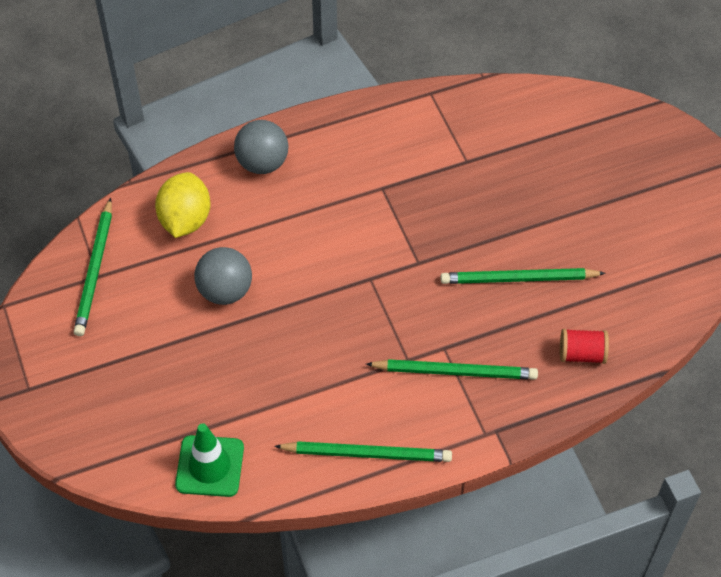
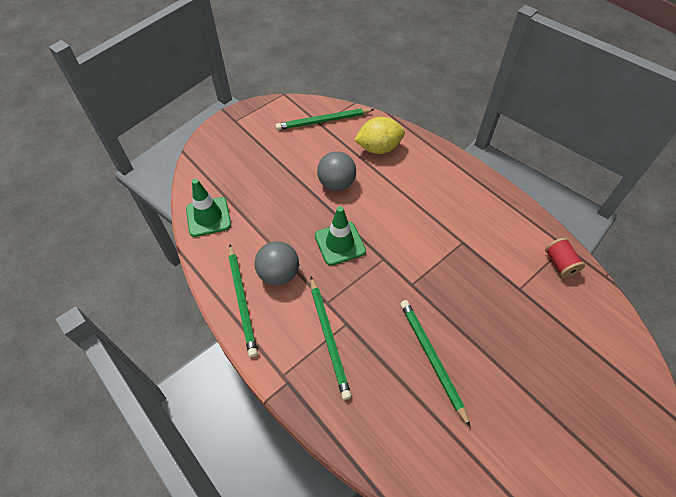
camera: 70 degrees right, 0 degrees up
grey ball [234,120,288,174] -> grey ball moved to [254,241,299,286]
red spool [560,329,609,364] -> red spool moved to [545,238,585,278]
none -> green traffic cone [315,206,366,266]

